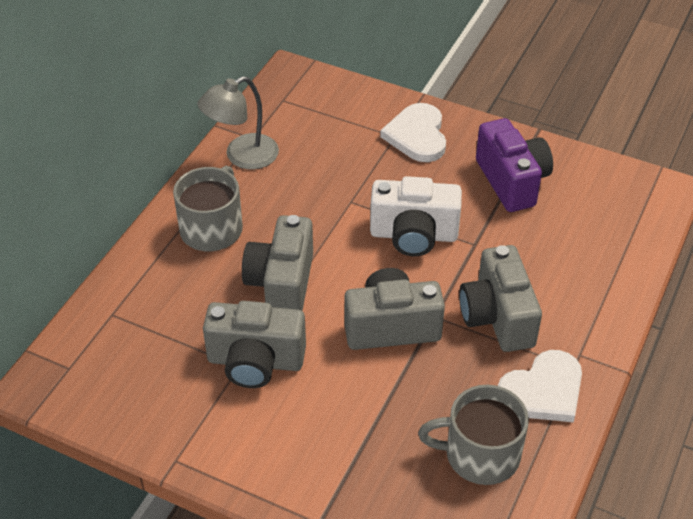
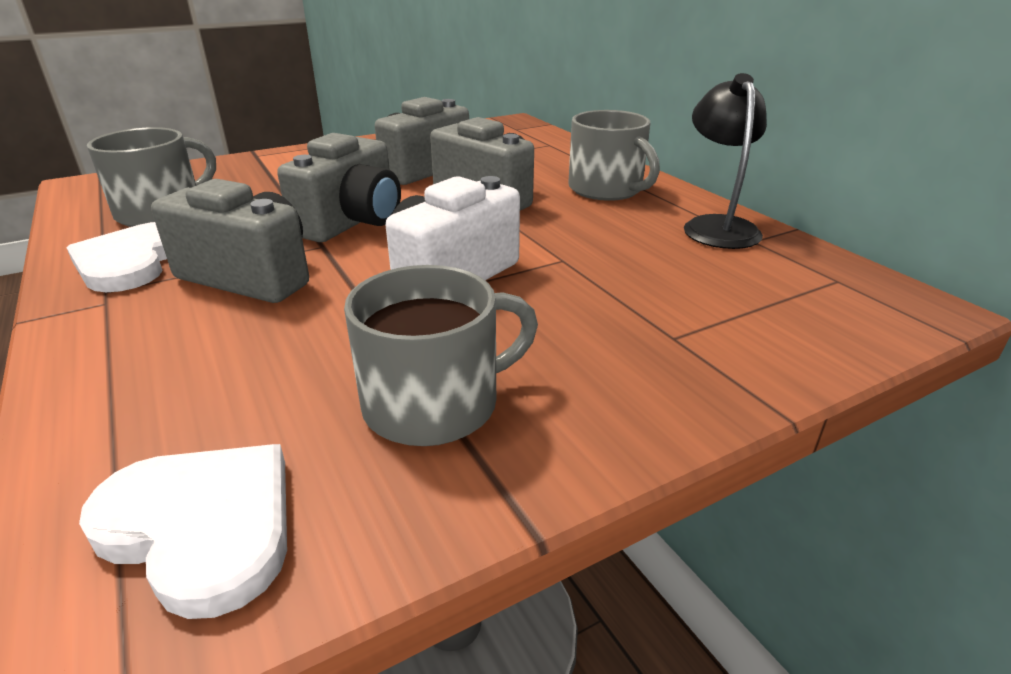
camera: 125 degrees right, 15 degrees down
grey lamp [198,76,279,170] -> black lamp [684,73,767,249]
white heart [380,103,446,162] -> white heart moved to [79,444,287,619]
purple camera [476,118,553,212] -> grey mug [344,265,538,446]

